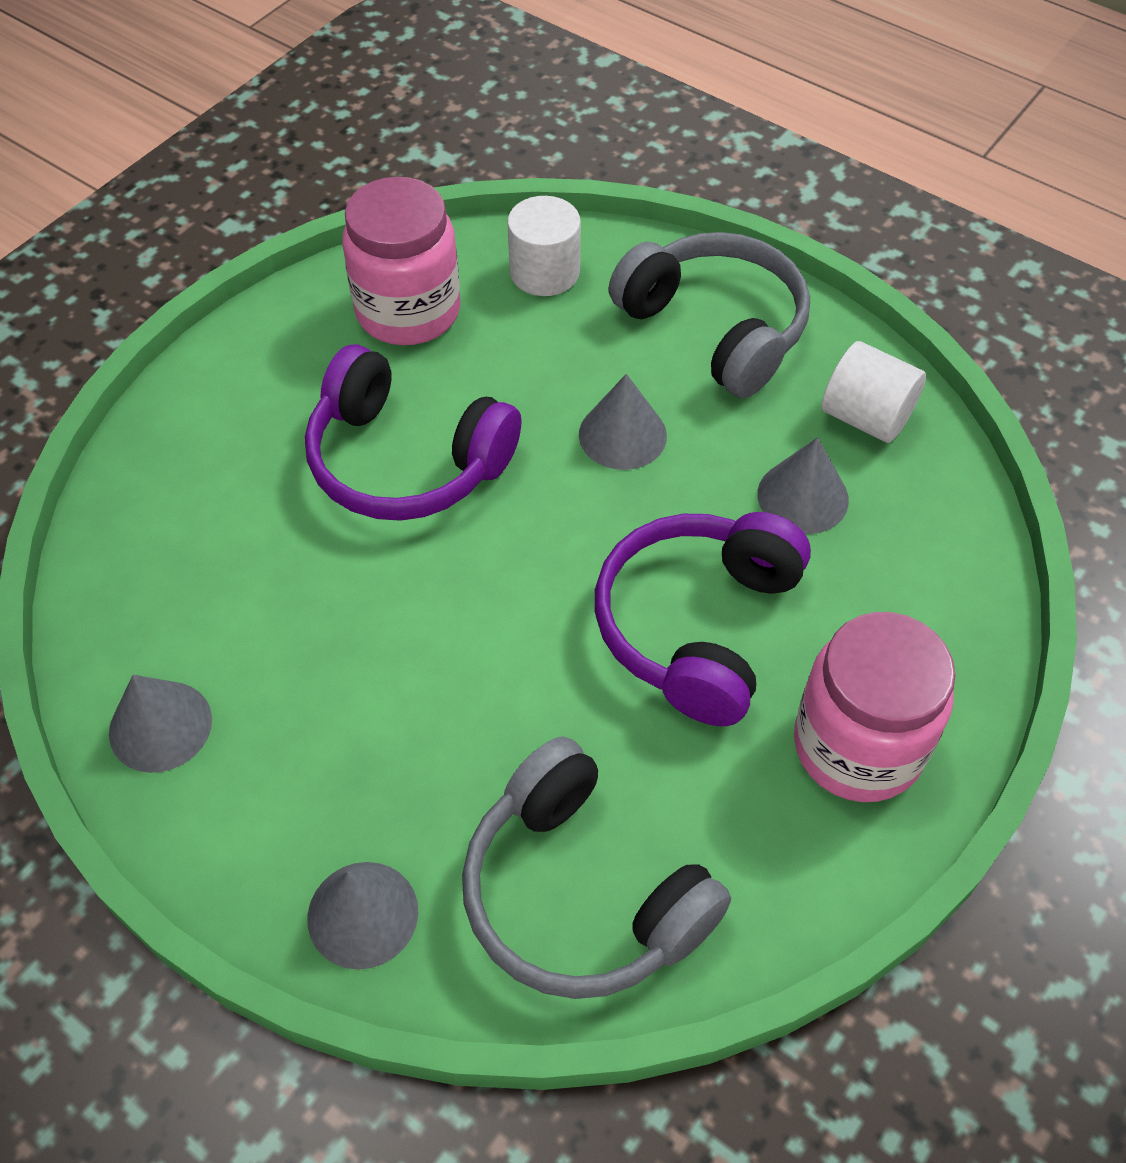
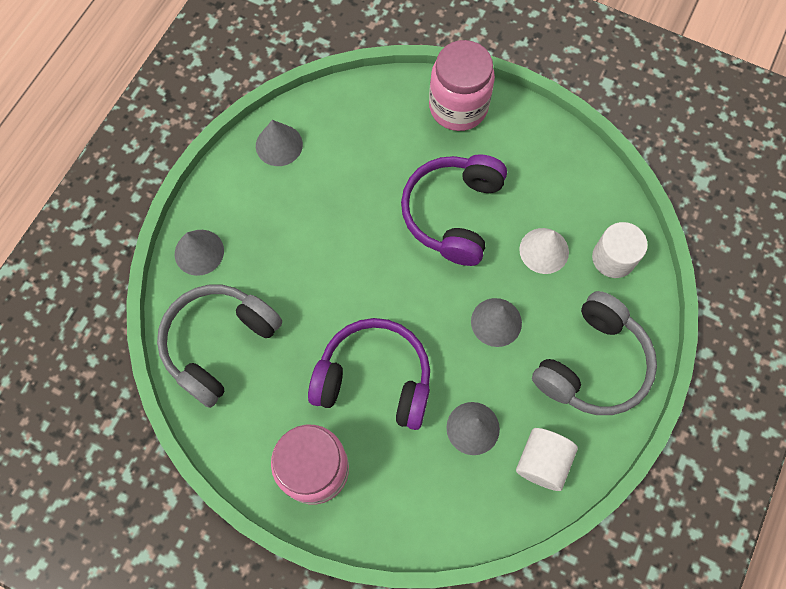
camera: 80 degrees right, 15 degrees up
pink jar [343,177,461,345] -> pink jar moved to [429,40,495,131]
none -> white cone [519,228,569,274]

